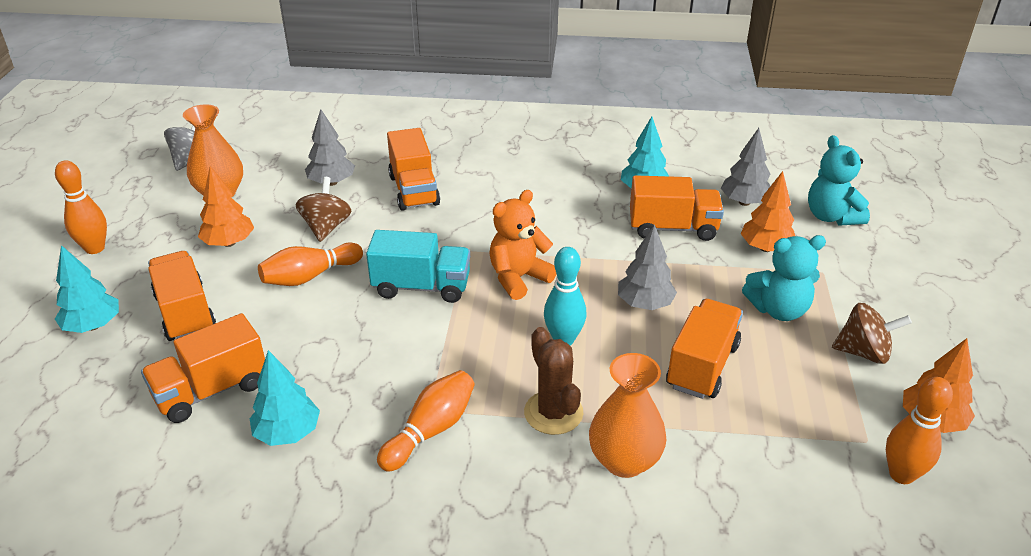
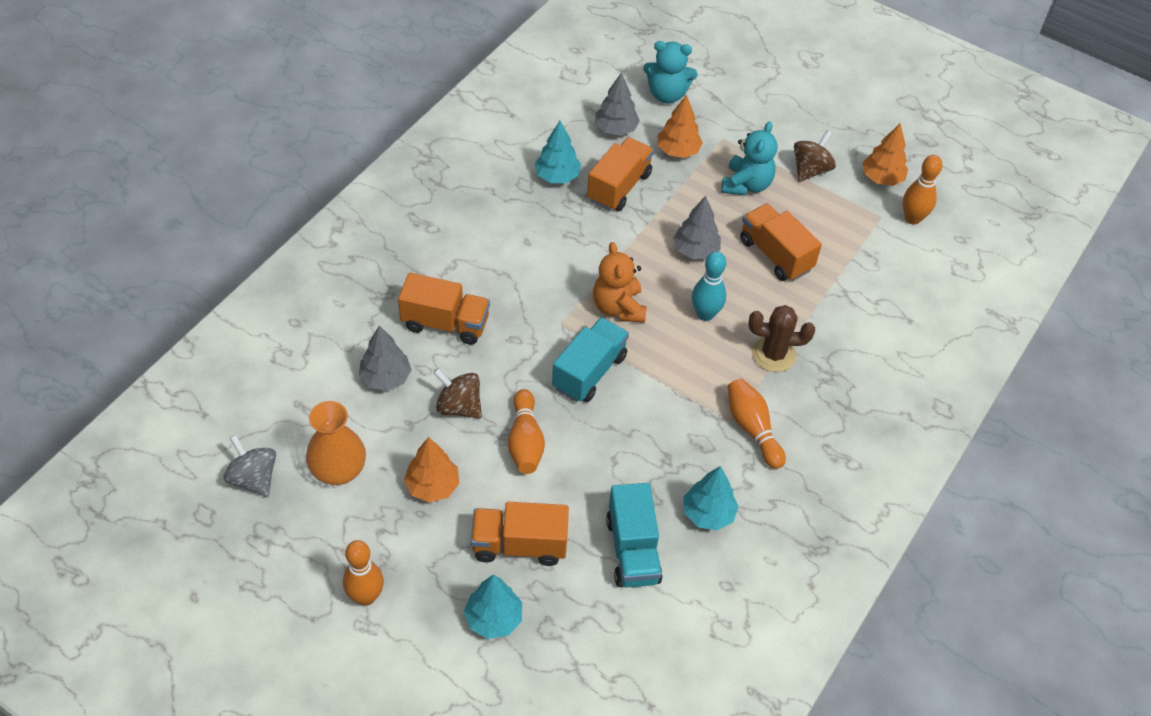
camera: 65 degrees left, 15 degrees up
orange truck [141,313,265,423] -> turquoise truck [606,483,663,587]
orange vase [589,353,667,478] -> none

